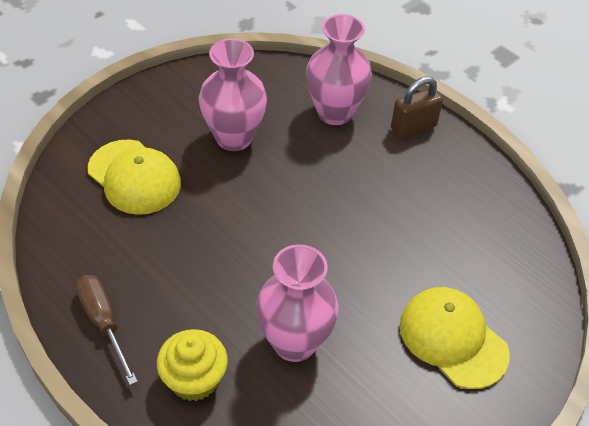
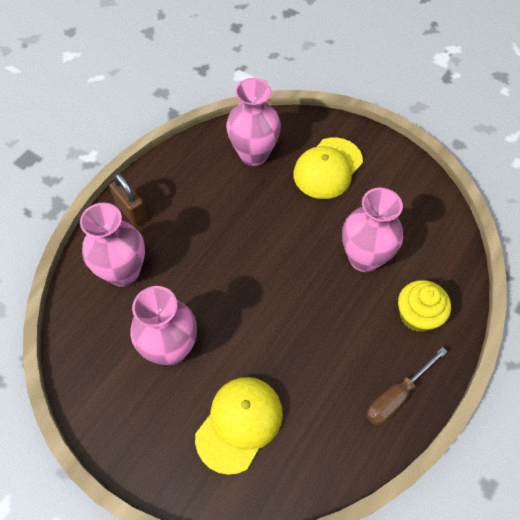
camera: 100 degrees left, 10 degrees up
none -> pink vase [226,78,281,166]

